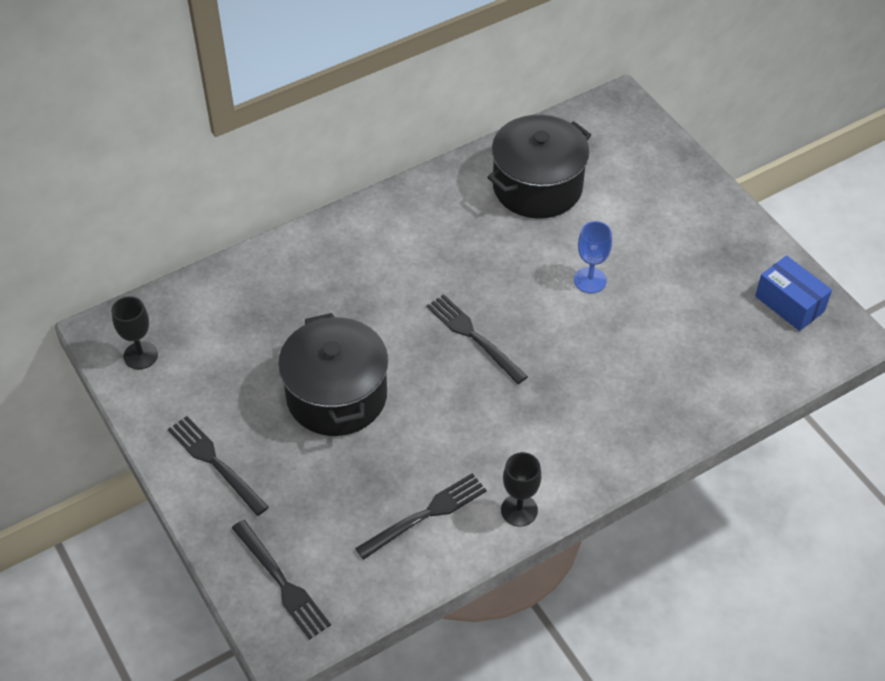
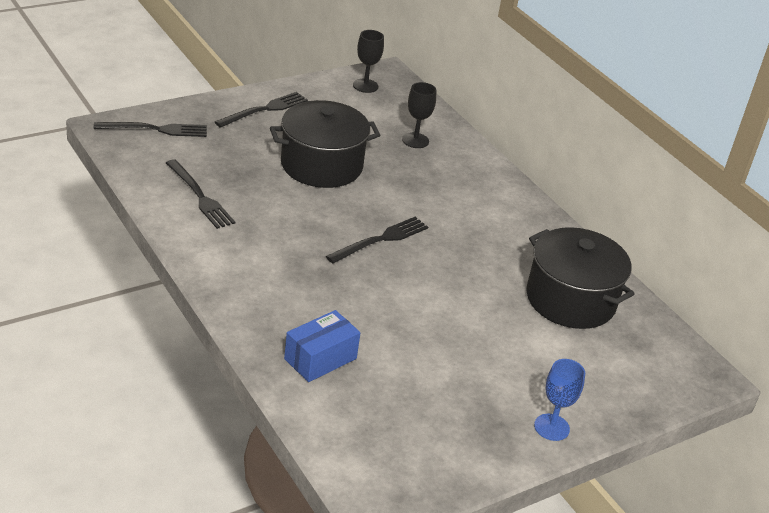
camera: 85 degrees right, 15 degrees down
black fork [232,520,331,640] -> black fork turned 150 degrees counterclockwise [94,122,207,137]
black goblet [501,452,541,527] -> black goblet moved to [402,82,436,148]
blue goblet [574,221,612,293] -> blue goblet moved to [534,359,585,441]
blue box [755,255,832,331] -> blue box moved to [284,310,361,382]

